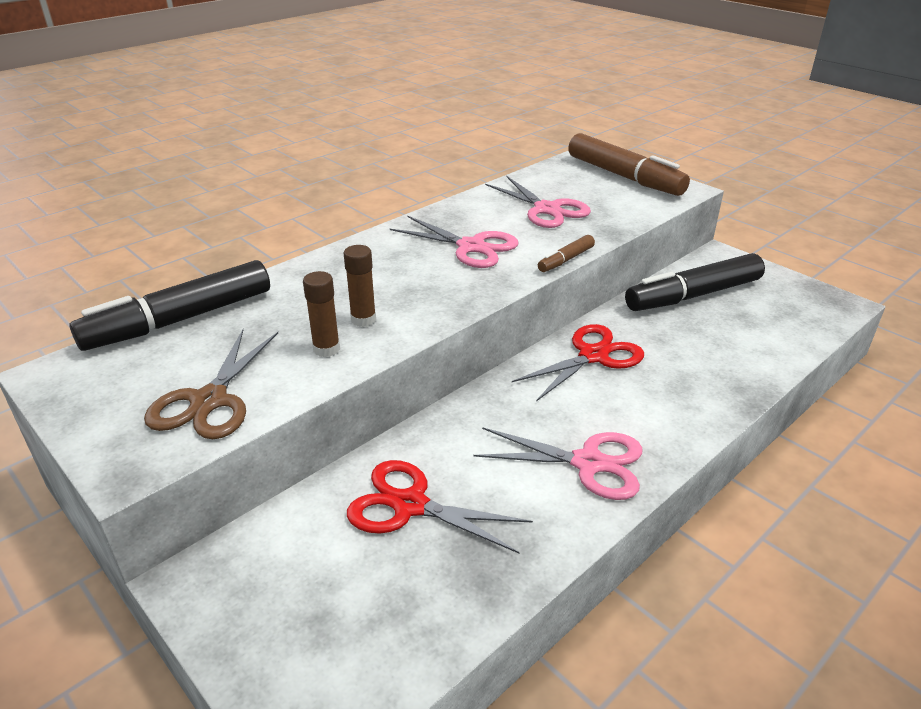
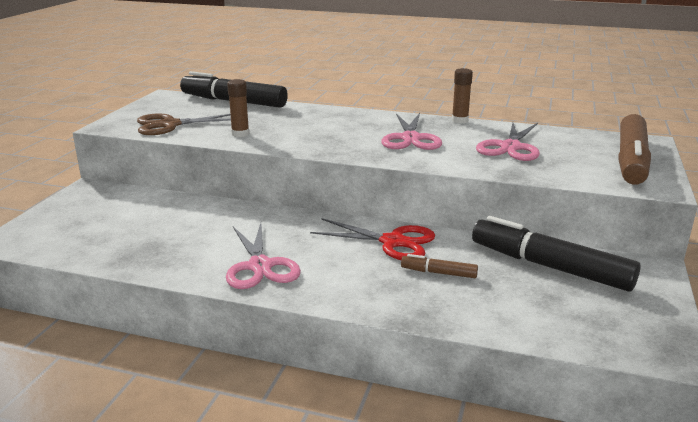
camera: 60 degrees right, 10 degrees down
brown glue stick [344,245,376,327] -> brown glue stick moved to [452,68,473,123]
red scissors [347,460,533,554] -> none
brown marker [538,235,595,272] -> brown marker moved to [401,254,478,278]

